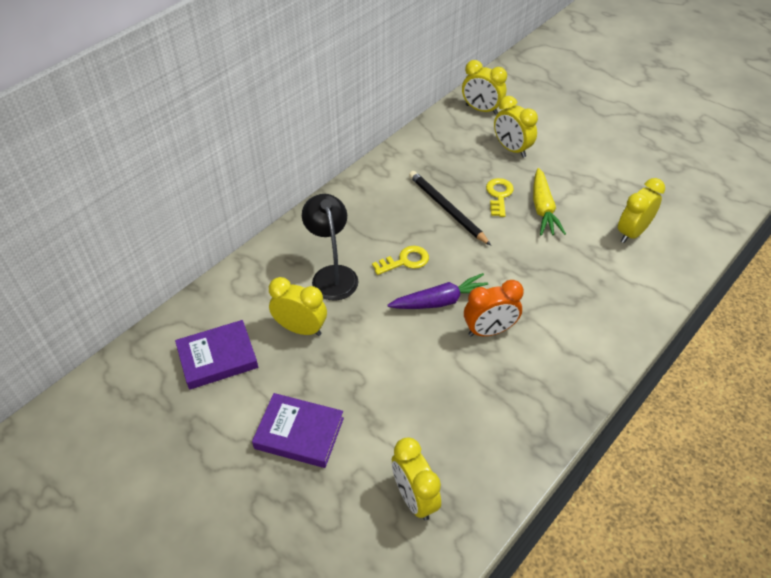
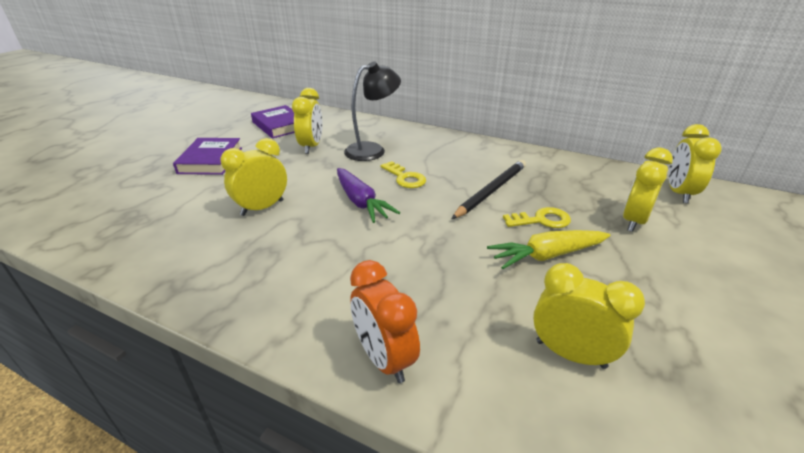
camera: 75 degrees right, 15 degrees down
yellow clock [392,438,441,520] -> yellow clock moved to [220,138,287,216]
orange clock [464,280,524,337] -> orange clock moved to [350,260,420,383]

